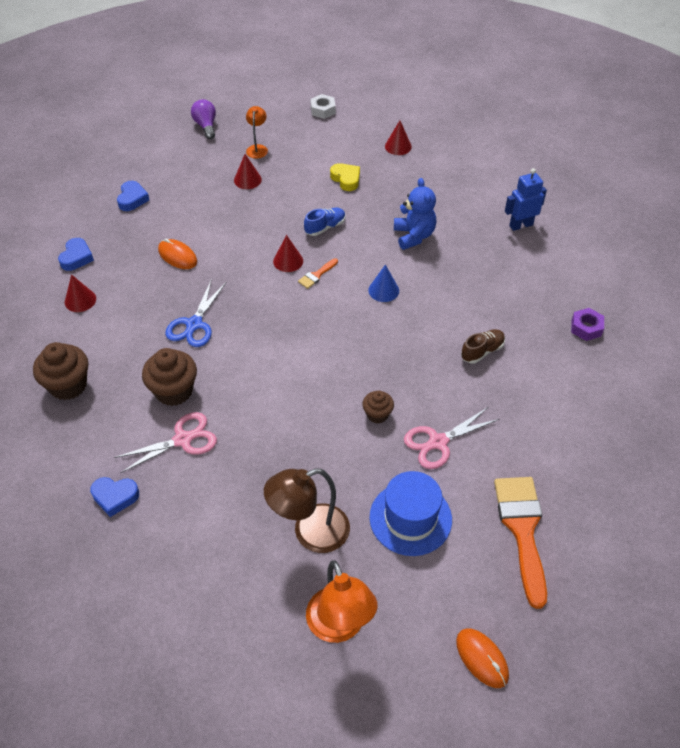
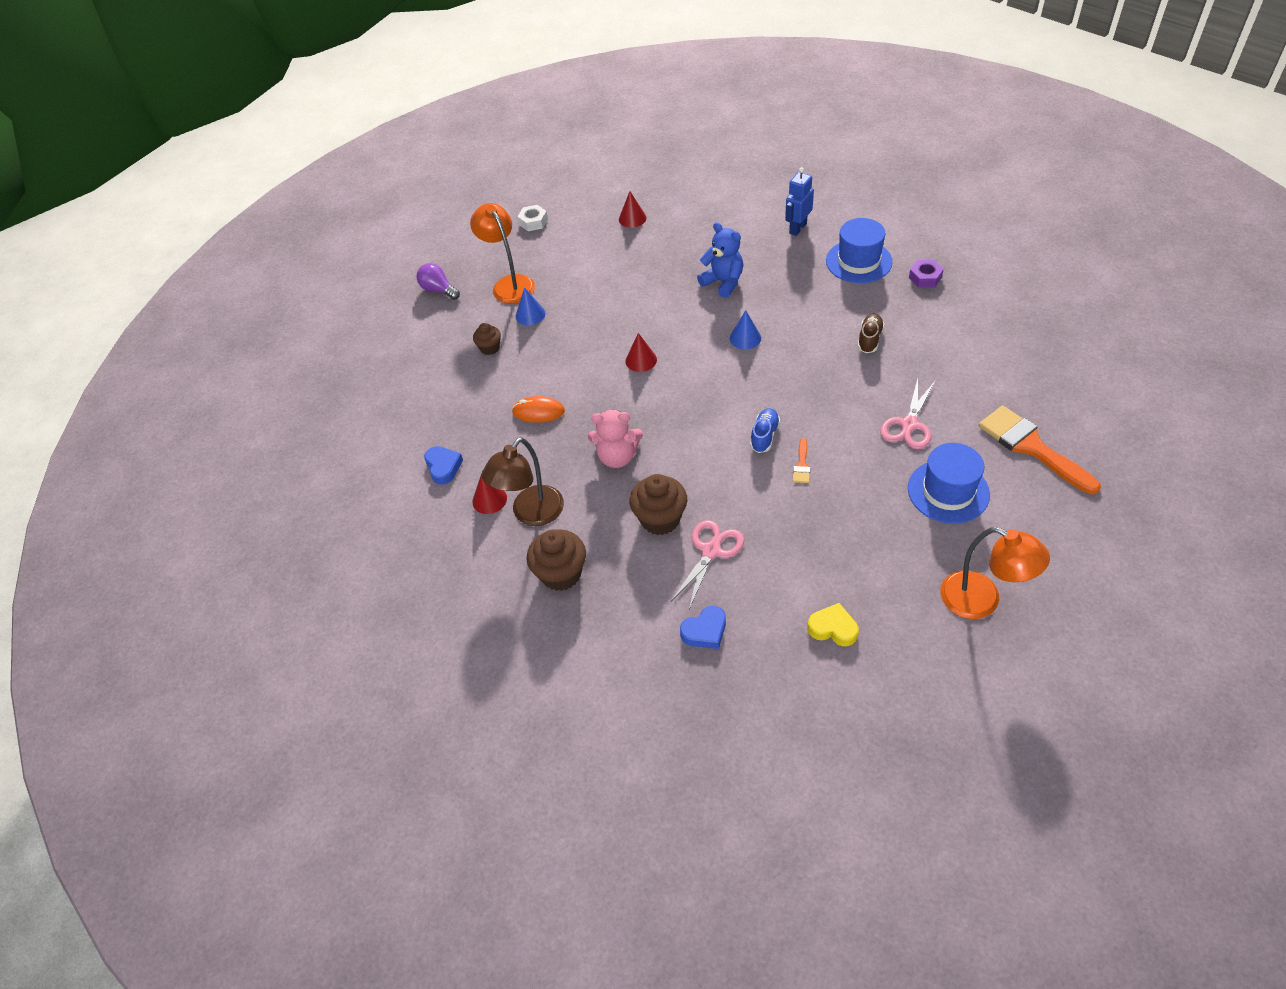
camera: 30 degrees left, 0 degrees up
blue heart [117,181,149,211] -> none
blue scissors [165,281,226,347] -> pink teddy bear [588,409,643,468]
red cone [234,154,262,189] -> blue cone [516,287,545,325]
orange lamp [246,106,268,159] -> orange lamp [470,203,535,304], size x1.80
brown lamp [264,468,350,553] -> brown lamp moved to [481,437,564,526]
orange brush [298,259,338,289] -> orange brush moved to [793,438,810,483]
blue shoe [304,208,346,236] -> blue shoe moved to [750,408,780,453]
yellow heart [330,163,360,191] -> yellow heart moved to [807,603,859,646]
brown cupcake [362,391,394,424] -> brown cupcake moved to [473,323,501,355]
orange mouse [456,628,509,688] -> none
none -> blue hat [826,218,893,283]

